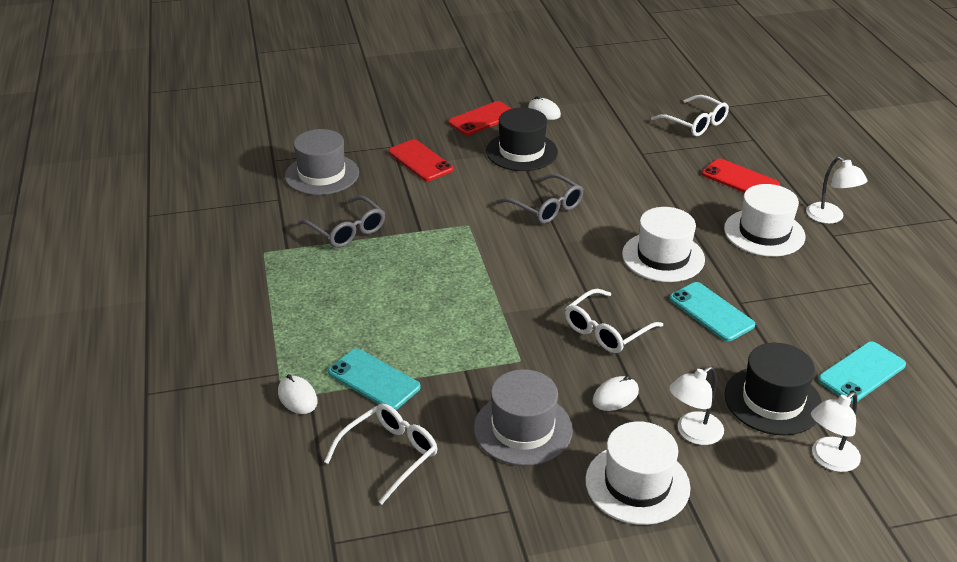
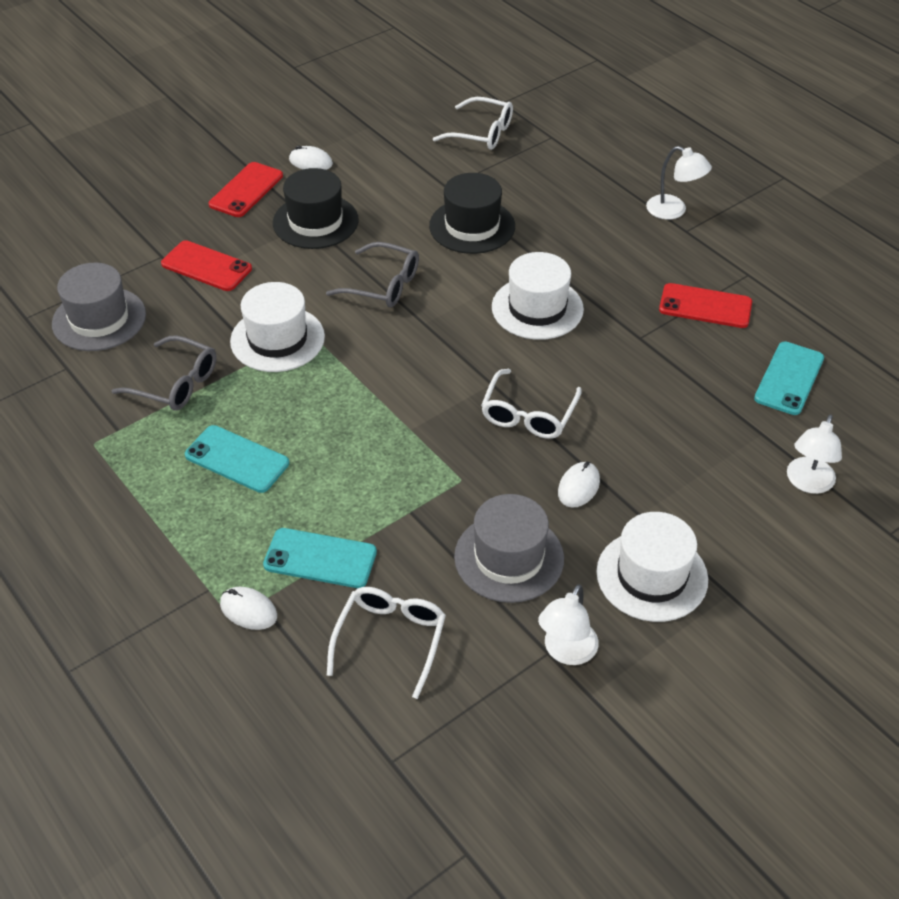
camera: 25 degrees left, 10 degrees up
turquoise phone [669,282,755,341] -> turquoise phone moved to [185,425,289,493]
white lamp [669,366,724,445] -> white lamp moved to [538,584,599,665]
red phone [702,158,780,193] -> red phone moved to [659,283,752,328]
white hat [724,184,806,257] -> white hat moved to [230,282,325,372]
black hat [724,343,822,435] -> black hat moved to [429,173,515,254]

